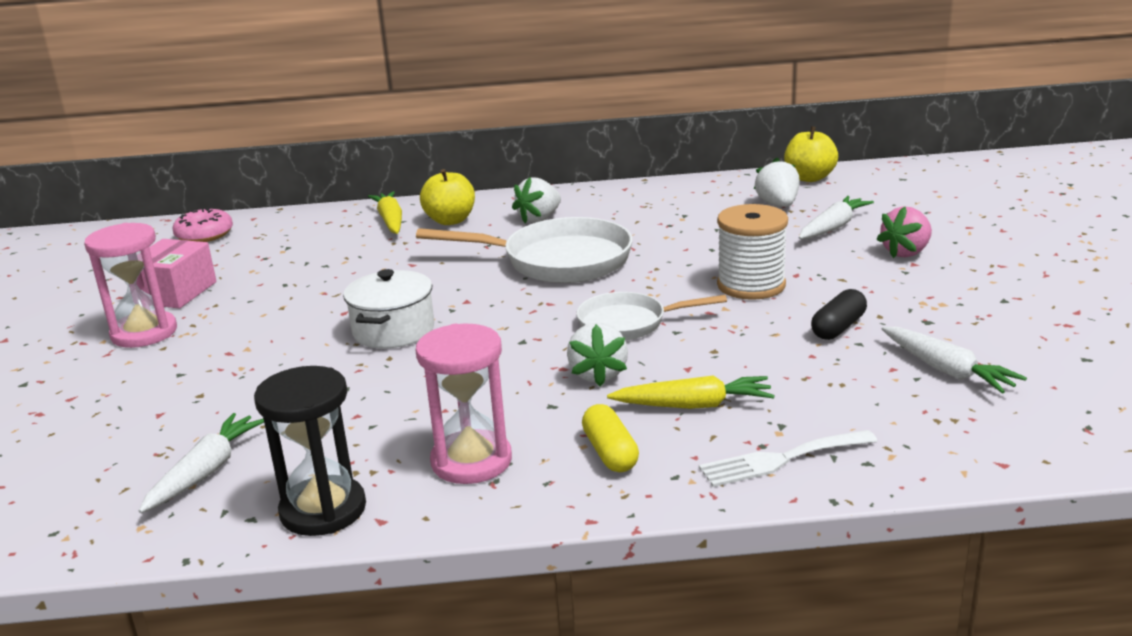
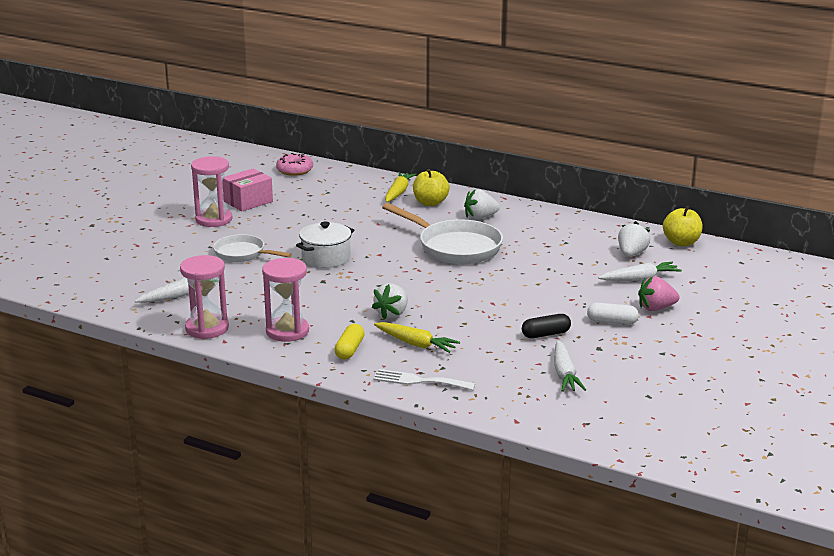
camera: 30 degrees right, 0 degrees up
black hourglass [254,366,366,536] -> pink hourglass [180,255,229,339]
white pan [576,292,727,340] -> white pan moved to [213,234,292,262]
white spool [717,204,788,300] -> none
none -> white capsule [587,303,639,325]

